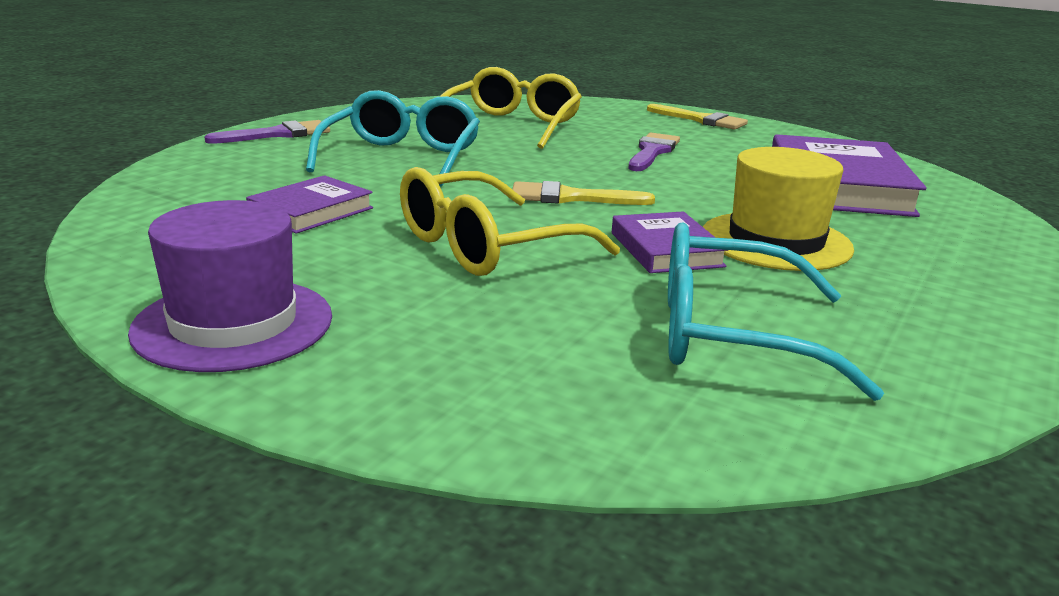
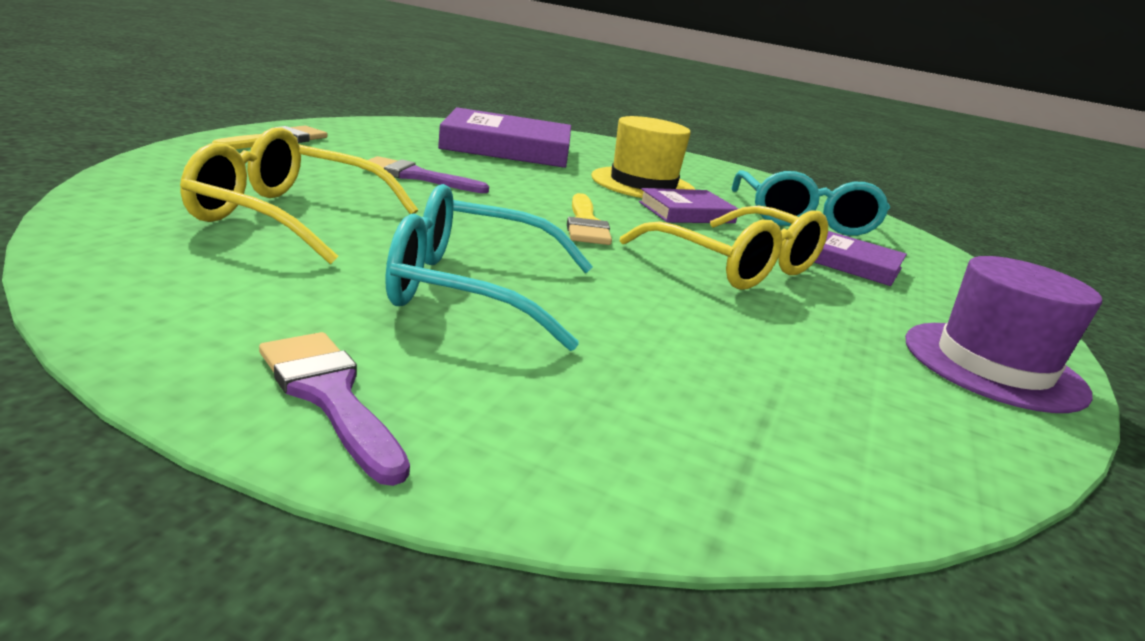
camera: 100 degrees left, 0 degrees up
purple book [246,175,373,234] -> purple book moved to [814,231,907,286]

